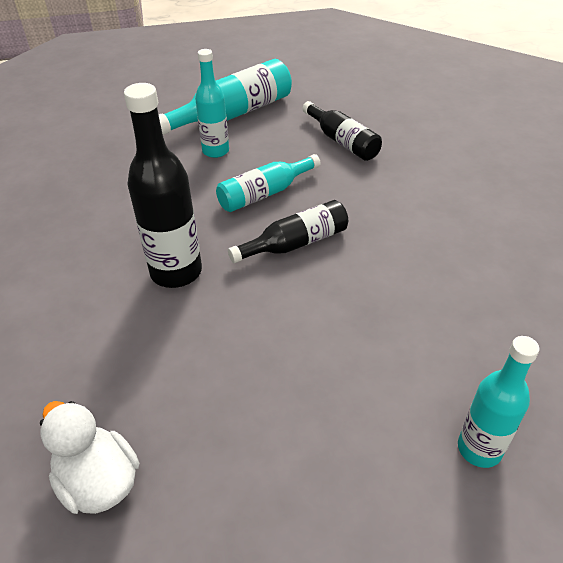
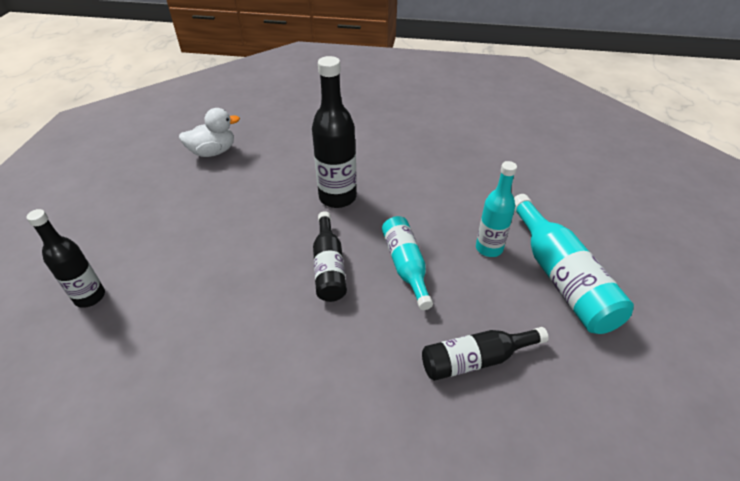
camera: 110 degrees right, 0 degrees up
turquoise bottle [458,336,539,468] -> black bottle [26,209,105,308]

